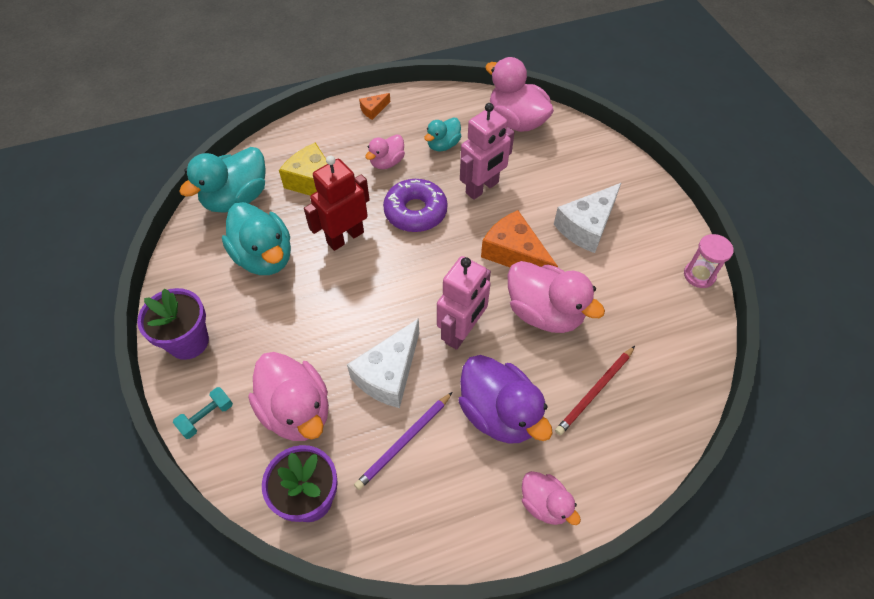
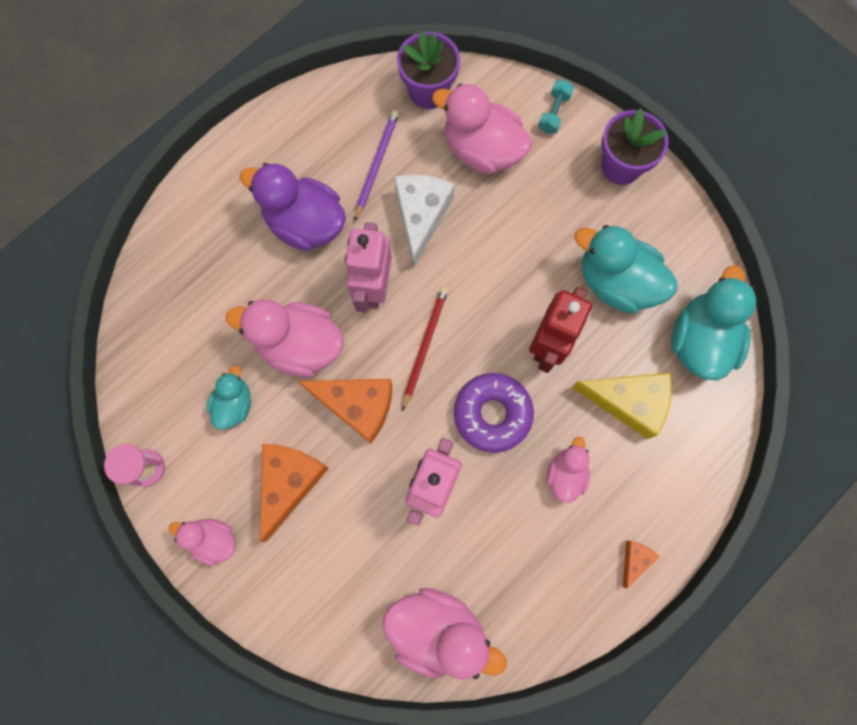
camera: 155 degrees right, 20 degrees up
turquoise duck [424,118,461,152] -> turquoise duck moved to [207,365,251,429]
pink duck [522,471,581,525] -> pink duck moved to [169,518,235,566]
white cheese [554,183,621,253] -> orange cheese [260,444,329,542]
red pencil [555,346,635,435] -> red pencil moved to [402,287,448,411]

